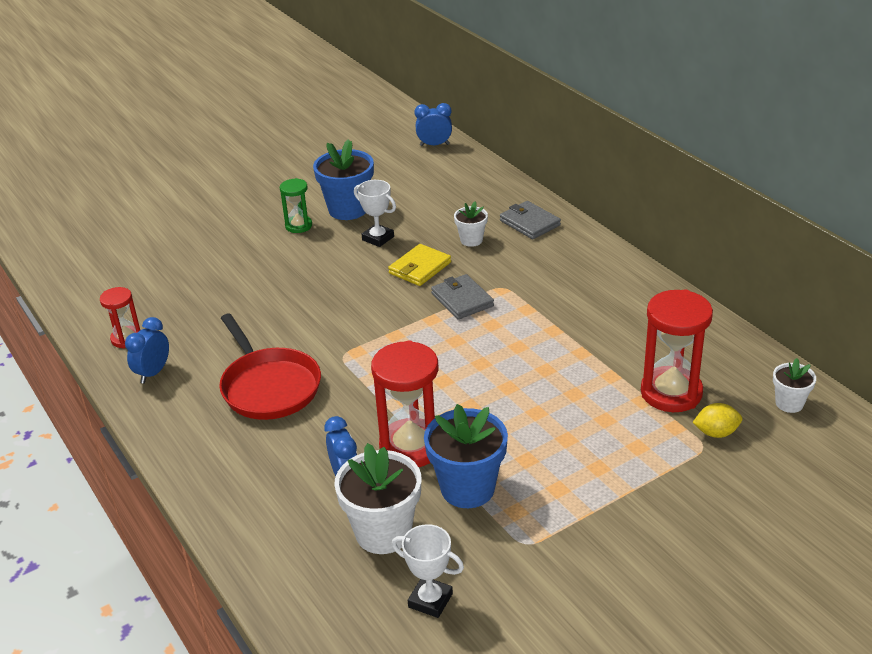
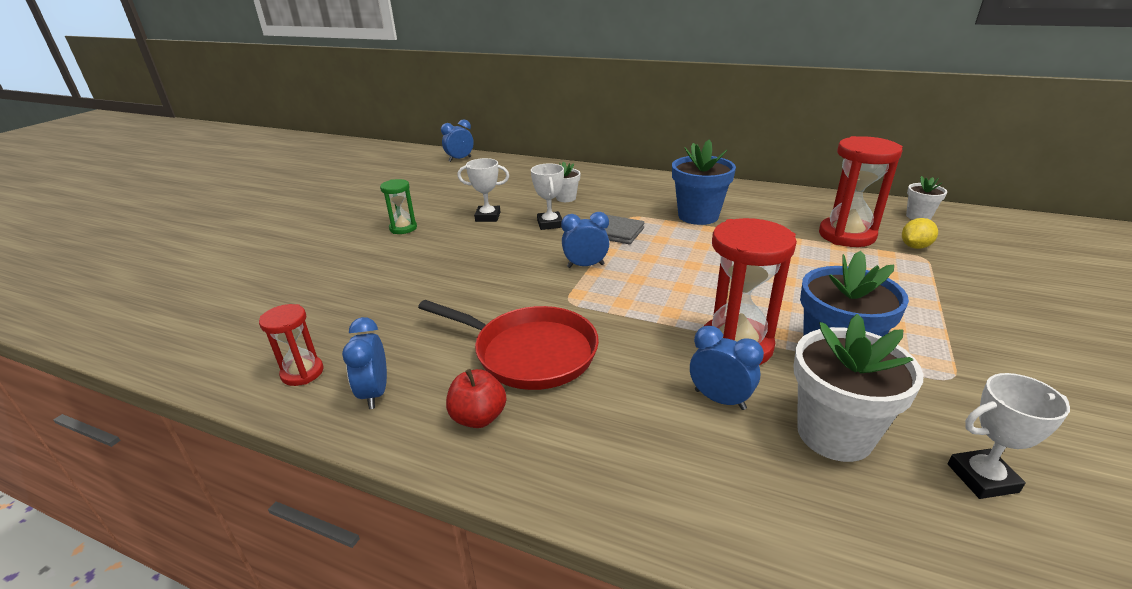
camera: 35 degrees left, 5 degrees down
blue flower pot [313,139,374,220] -> blue flower pot moved to [672,140,736,225]
yellow wallet [388,244,451,286] -> white trophy [531,163,564,230]
grey wallet [500,201,561,239] -> none
none -> red apple [446,369,506,428]
none -> blue clock [561,212,609,268]

